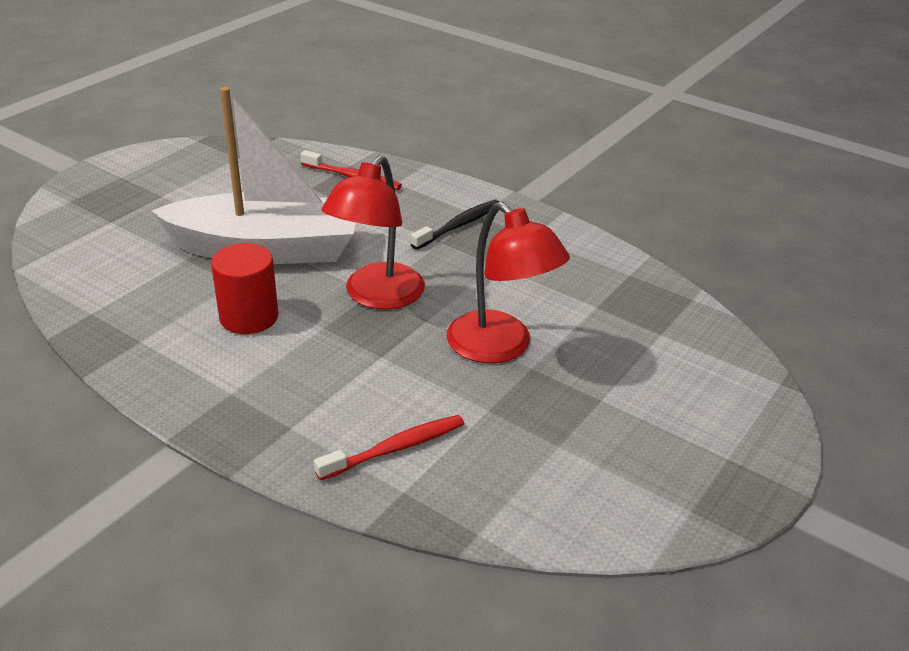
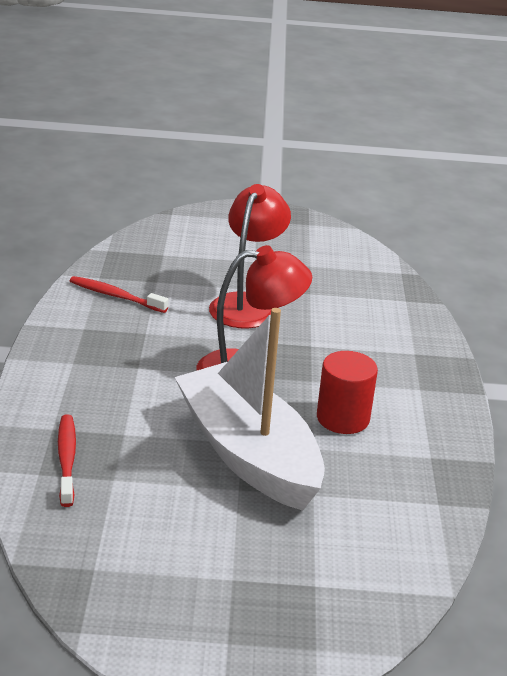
camera: 125 degrees left, 5 degrees down
red toothbrush [314,415,464,481] -> red toothbrush moved to [70,276,168,313]
black toothbrush [411,200,499,250] -> none

